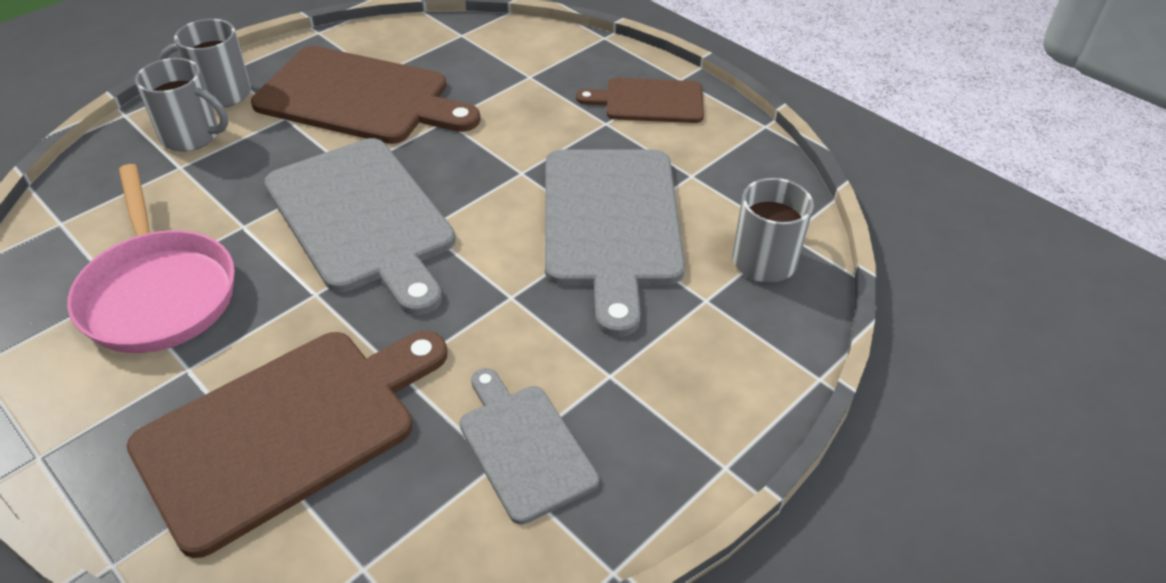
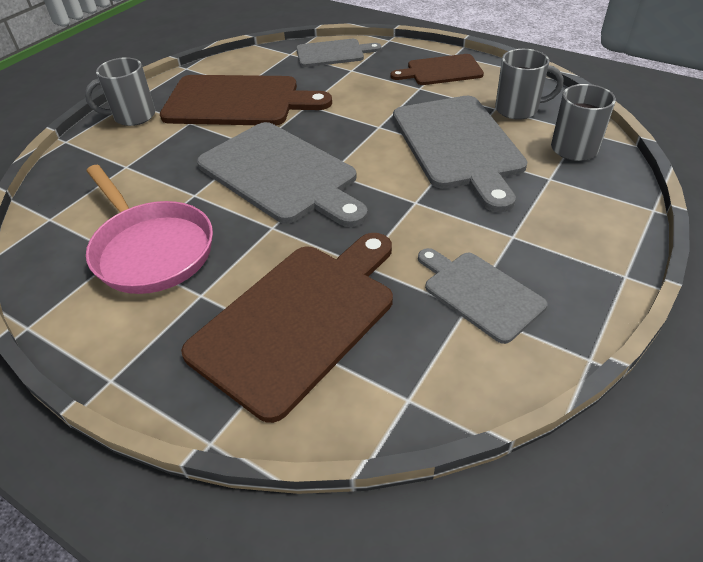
camera: 10 degrees left, 0 degrees up
grey mug [135,58,228,151] -> grey mug moved to [495,49,563,120]
none -> grey cutting board [296,39,381,67]

